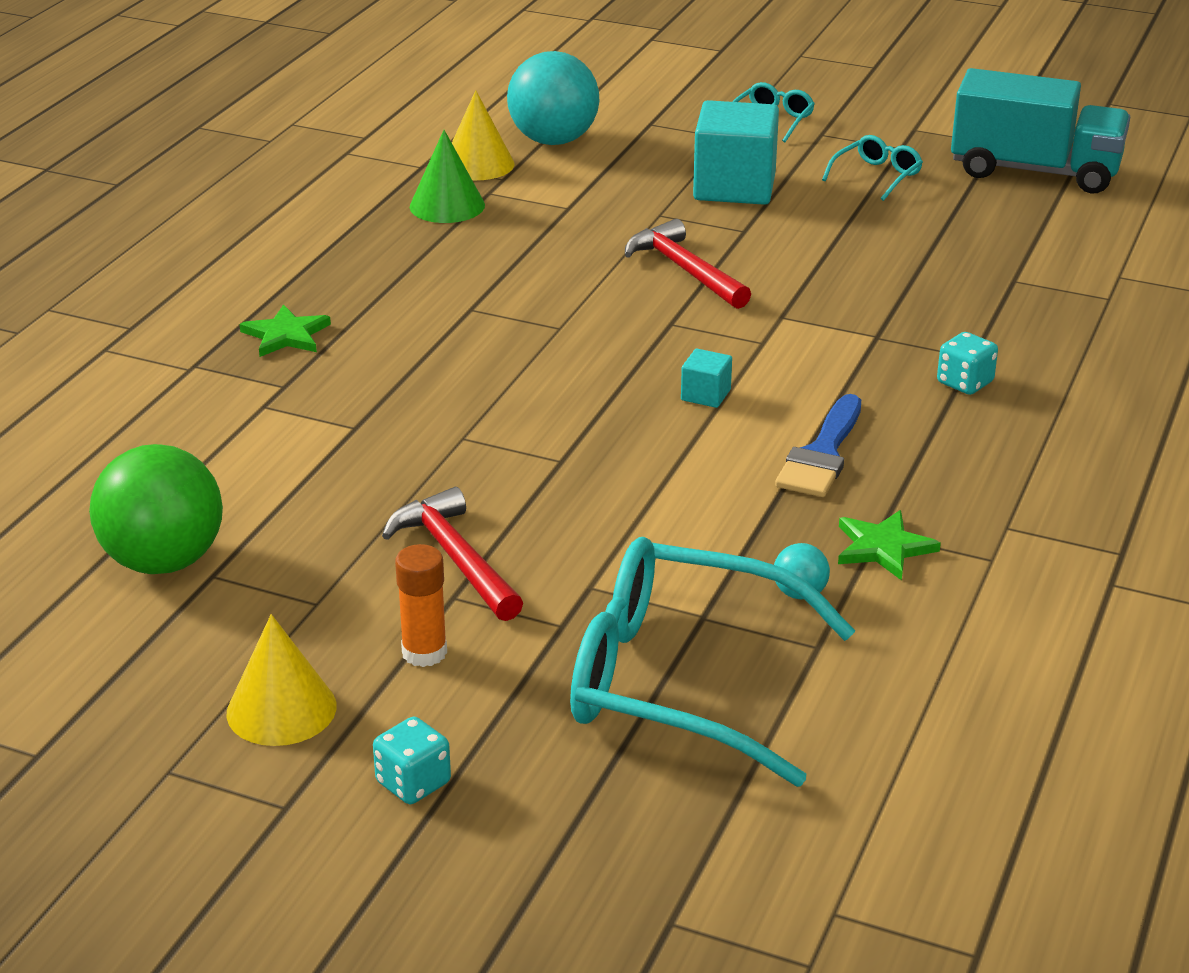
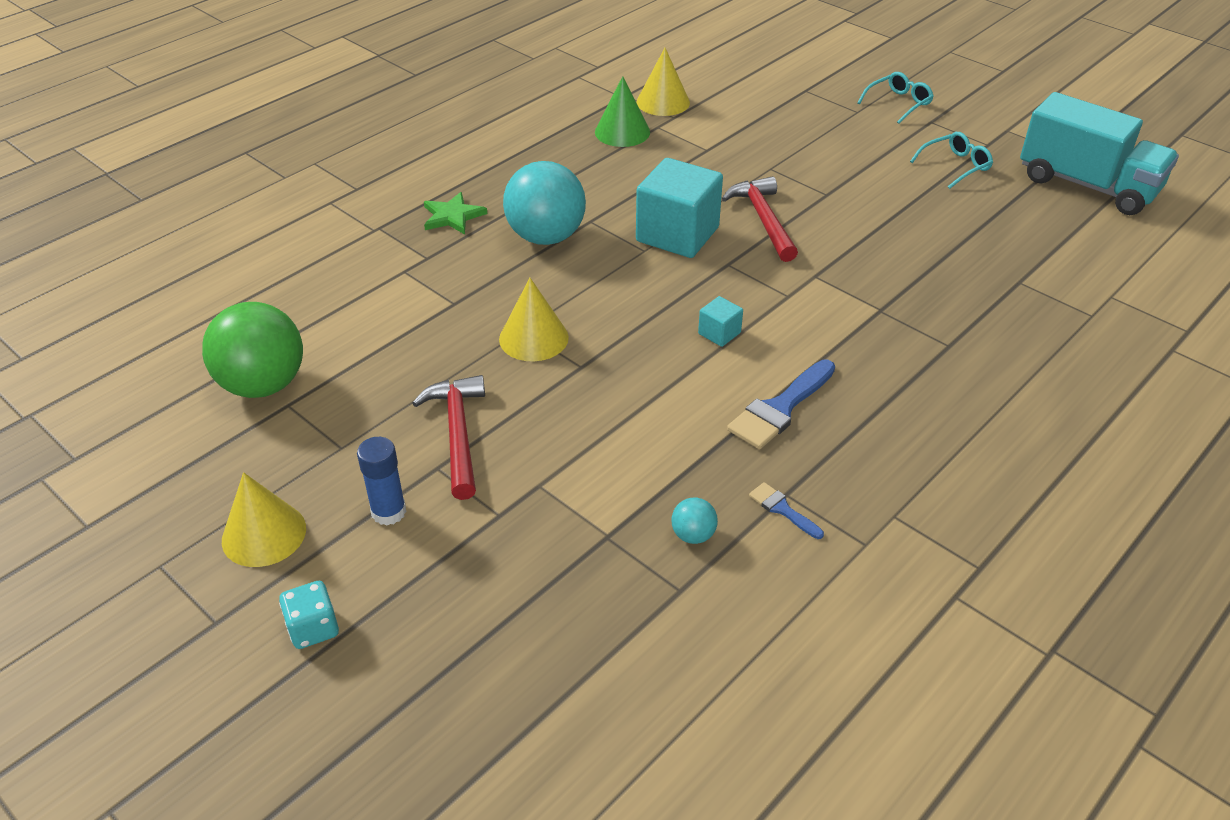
camera: 20 degrees right, 10 degrees up
orange glue stick [395,544,447,667] -> blue glue stick [357,437,406,525]
turquoise ball [507,51,599,145] -> turquoise ball moved to [503,161,586,245]
turquoise glasses [570,537,855,787] -> none
turquoise cube [693,100,779,205] -> turquoise cube moved to [636,158,723,258]
green star [838,510,941,580] -> blue brush [749,482,824,539]
turquoise dice [937,332,998,395] -> none
none -> yellow cone [499,278,569,361]

